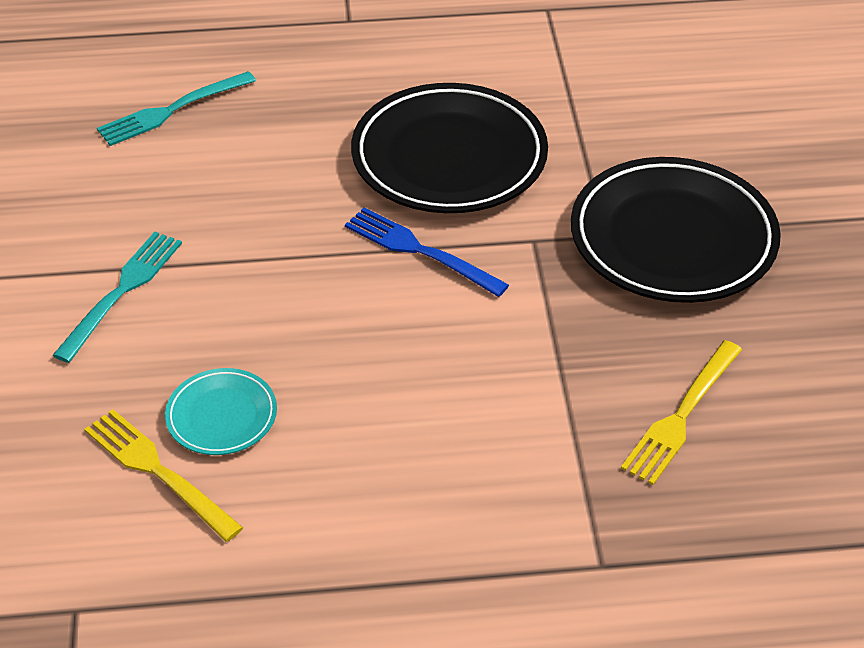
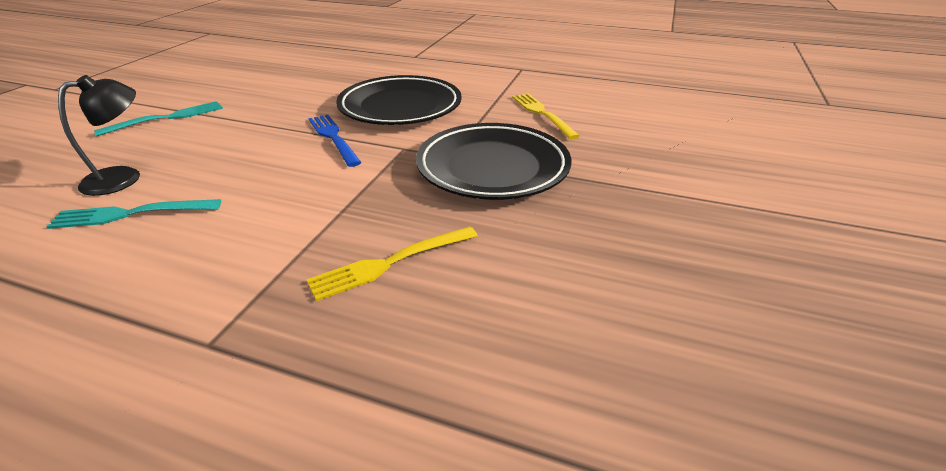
camera: 25 degrees right, 10 degrees down
yellow fork [84,409,243,542] -> yellow fork moved to [512,93,580,139]
turquoise fork [97,71,256,146] -> turquoise fork moved to [46,199,221,229]
turquoise plate [165,368,277,455] -> black lamp [58,75,140,196]

